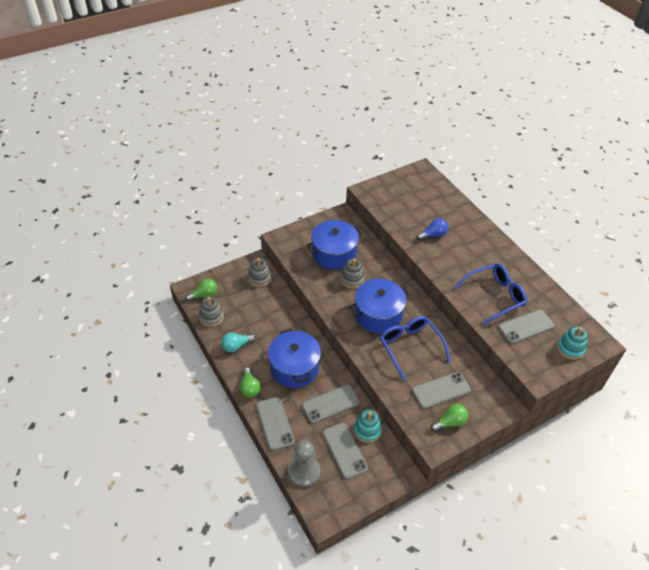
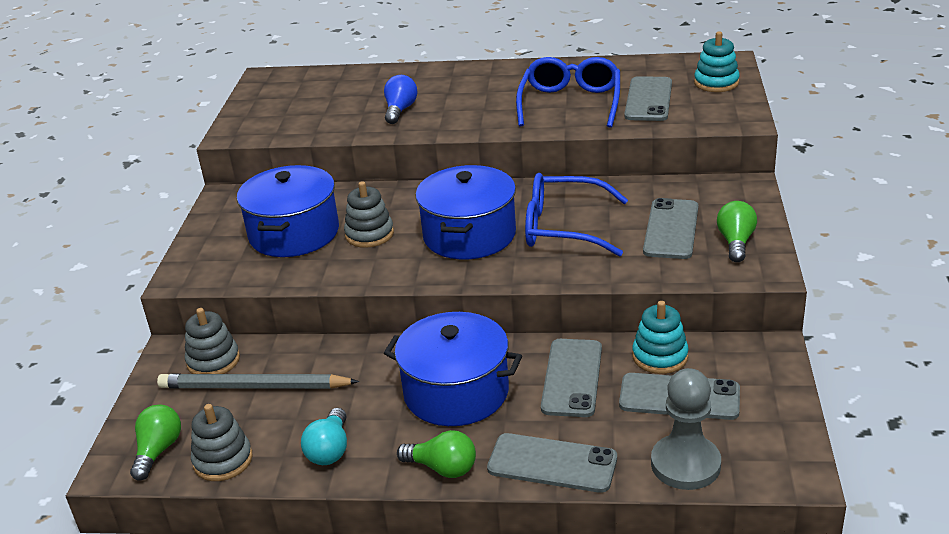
camera: 50 degrees left, 15 degrees down
none -> grey pencil [157,374,359,389]

